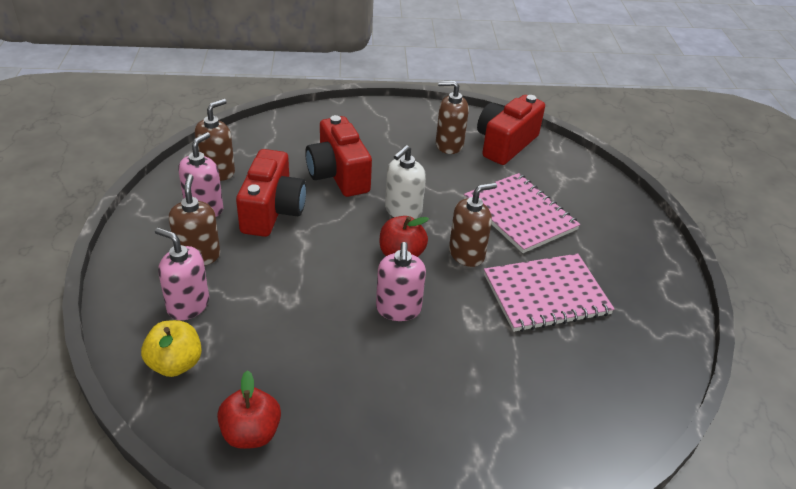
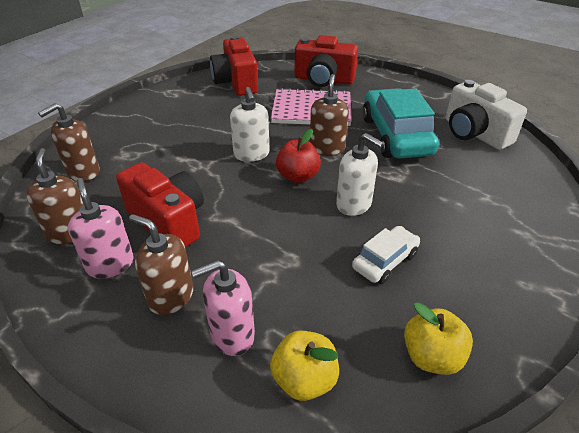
camera: 50 degrees left, 0 degrees up
red apple [217,370,281,449] -> yellow apple [404,302,473,375]
red camera [305,115,372,197] -> red camera moved to [294,35,358,87]
pink soap dispenser [376,242,426,321] -> white soap dispenser [336,133,384,216]
brown soap dispenser [436,81,469,154] -> brown soap dispenser moved to [38,103,100,181]
pink notebook [484,254,614,332] -> turquoise car [362,88,439,159]
none -> white car [352,226,420,284]
none -> white camera [446,80,527,150]

